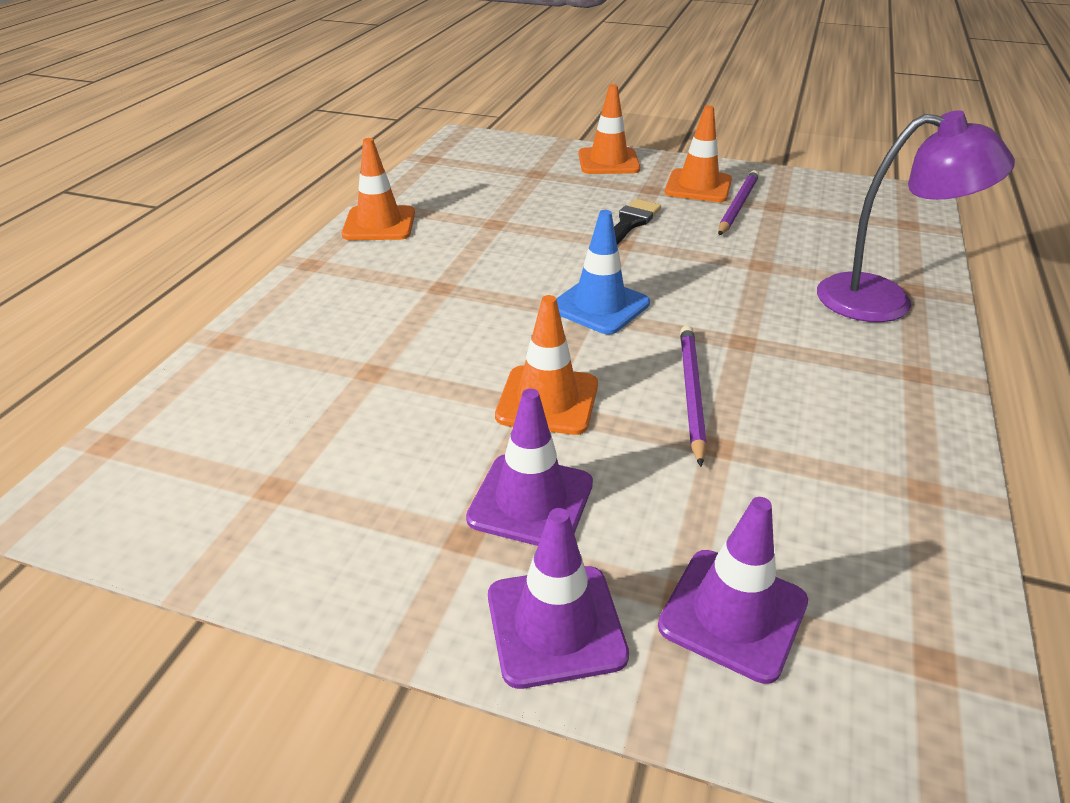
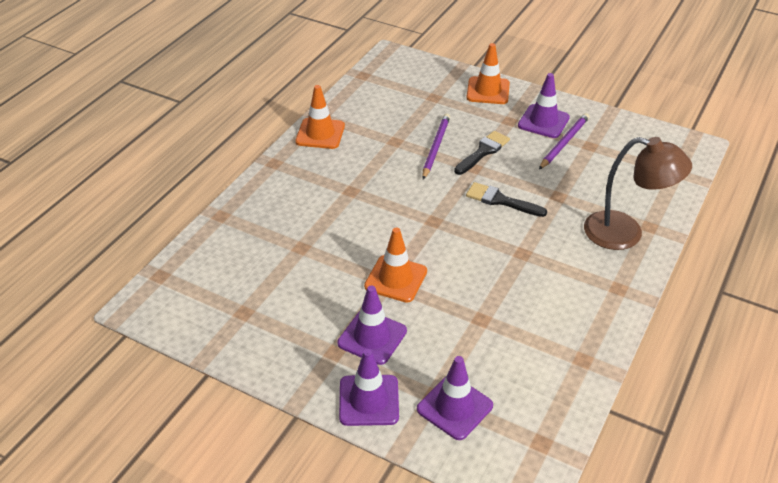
camera: 10 degrees right, 5 degrees up
blue traffic cone [556,210,650,334] -> none
orange traffic cone [665,105,732,202] -> purple traffic cone [518,73,570,138]
purple pencil [680,325,707,467] -> purple pencil moved to [422,114,450,179]
purple lamp [817,110,1015,322] -> brown lamp [584,137,692,250]
none -> black brush [466,182,547,217]

